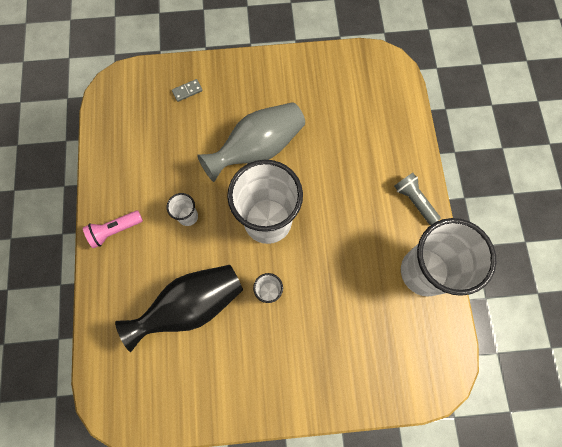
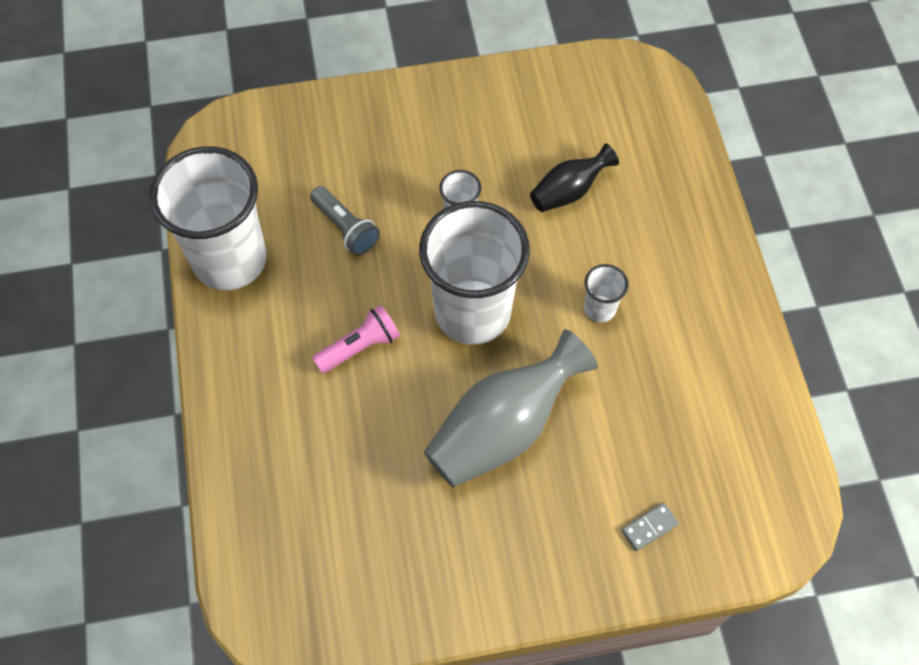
camera: 175 degrees right, 10 degrees down
pink flashlight [83,210,143,248] -> pink flashlight moved to [312,305,400,373]
black vase [115,265,243,352] -> black vase [530,144,619,212], size x0.55
grey flashlight [394,173,441,225] -> grey flashlight moved to [310,186,380,255]

